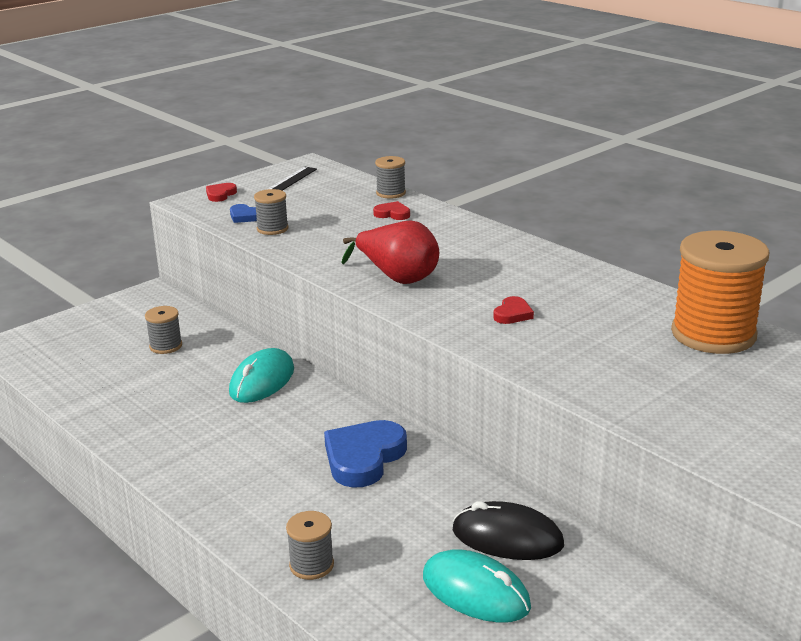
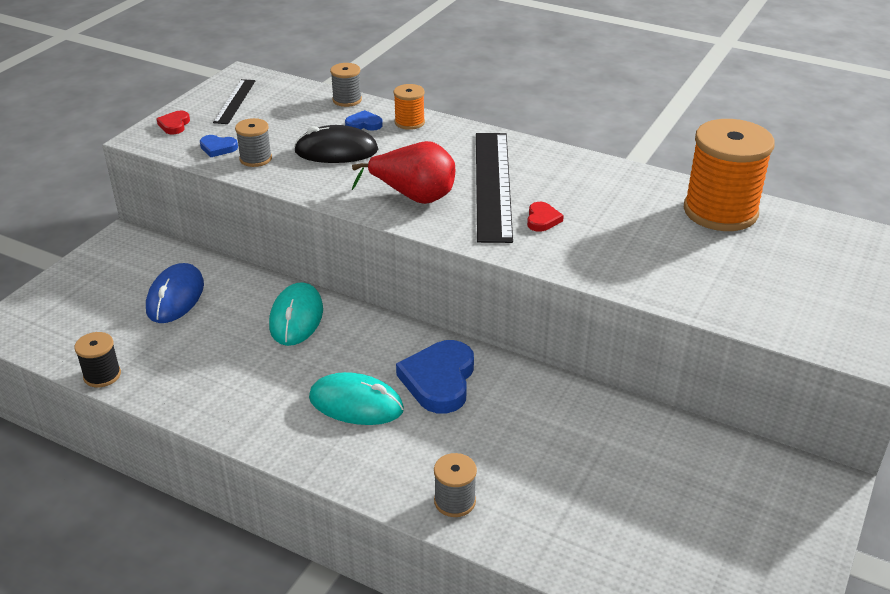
camera: 20 degrees left, 10 degrees up
grey spool [145,306,182,354] -> blue mouse [146,263,204,323]
red heart [373,201,410,220] -> blue heart [345,110,383,131]
turquoise mouse [423,549,531,623] -> turquoise mouse moved to [309,372,404,425]
black mouse [453,501,564,560] -> black mouse moved to [294,125,378,163]
none -> black spool [74,332,121,387]
none -> orange spool [394,84,425,130]
none -> black ruler [476,133,513,243]

